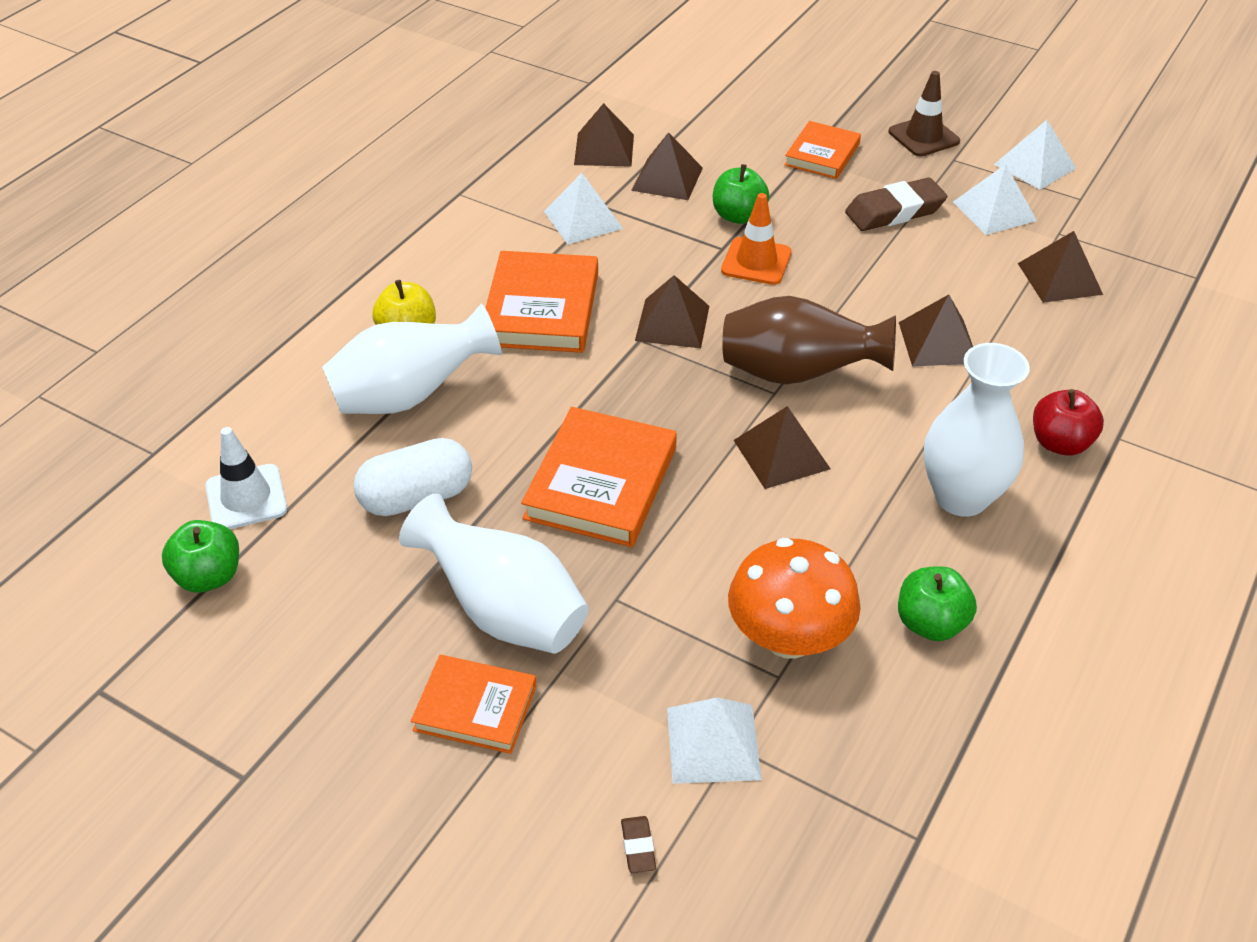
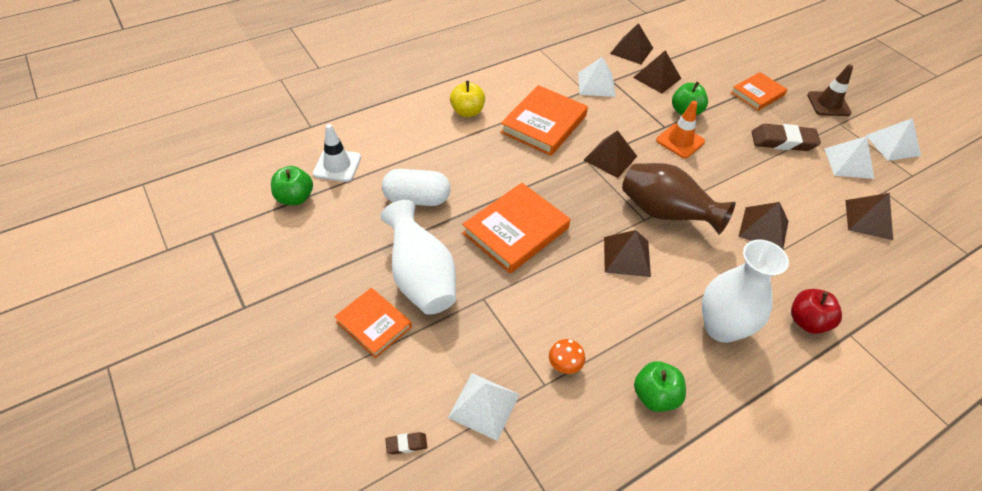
camera: 25 degrees right, 5 degrees up
white vase [322,304,502,414] -> none
brown eraser [621,816,656,873] -> brown eraser turned 60 degrees clockwise [385,432,427,454]
orange mushroom [728,538,861,659] -> orange mushroom [549,339,585,374], size x0.45

